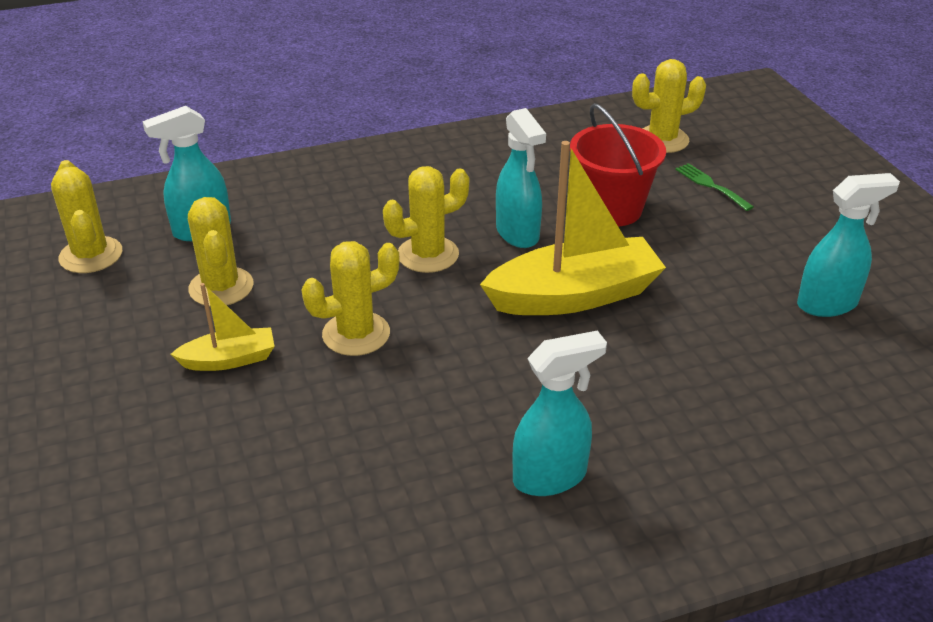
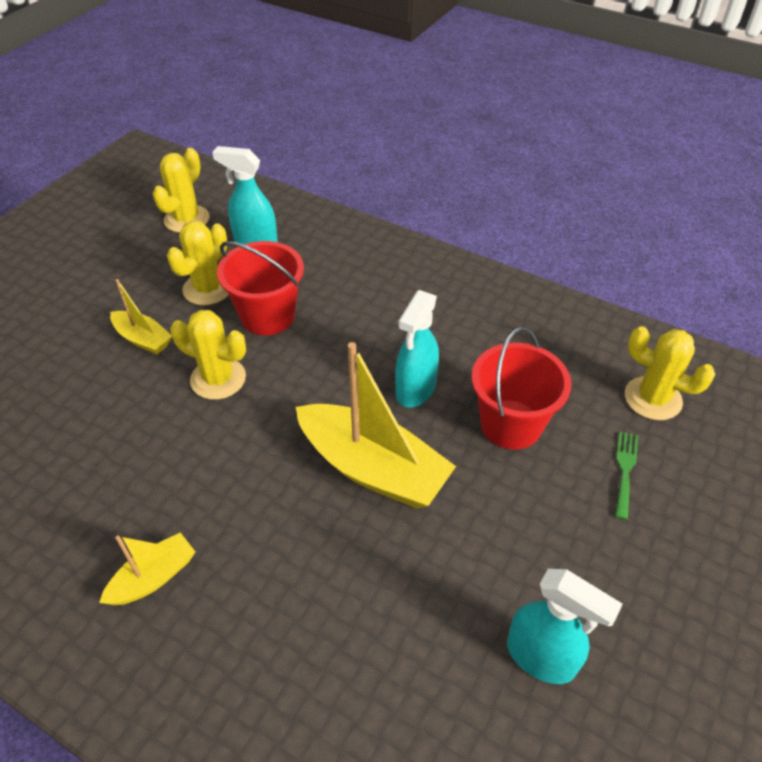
camera: 50 degrees right, 10 degrees up
yellow cactus [383,166,469,273] -> none
turquoise spray bottle [512,330,607,496] -> yellow boat [99,532,195,605]
none -> red bucket [217,241,304,335]

